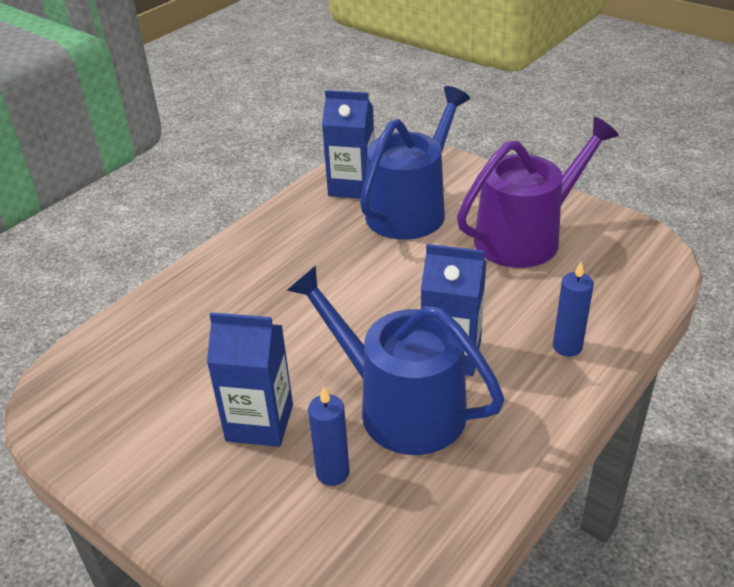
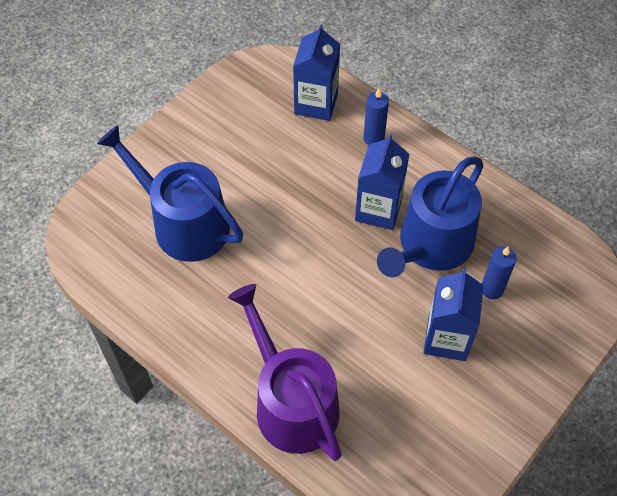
camera: 90 degrees left, 20 degrees up
blue carton [322,90,374,199] -> blue carton moved to [293,24,340,121]
purple watering can [457,117,619,268] -> purple watering can moved to [228,284,342,461]

